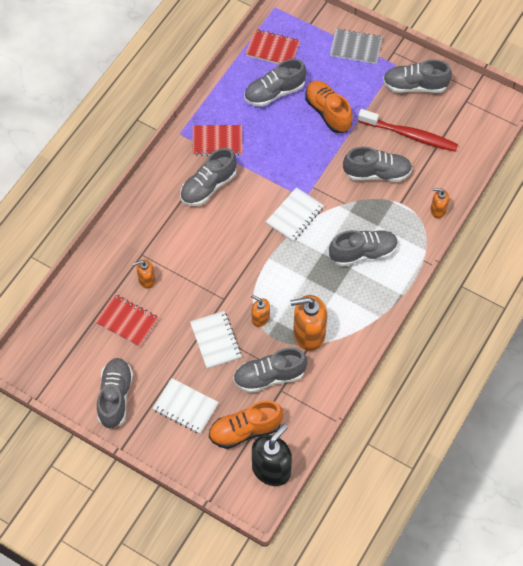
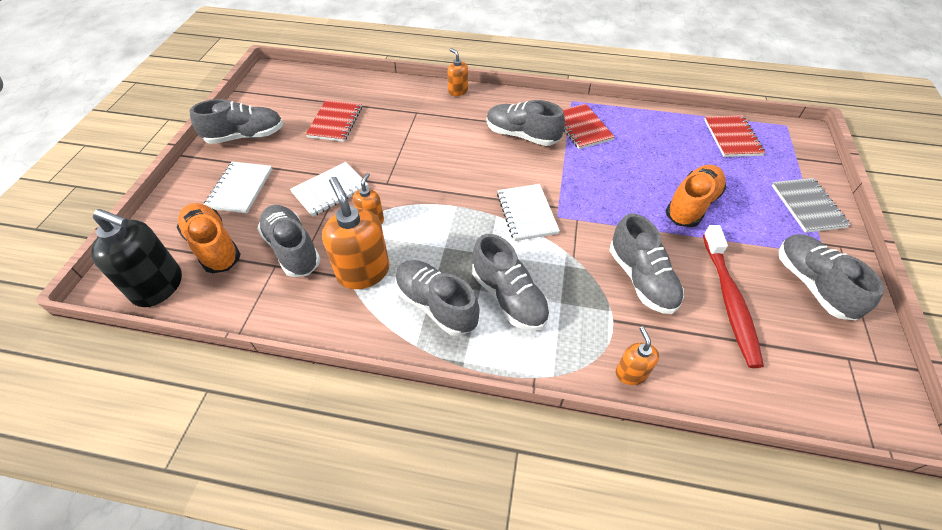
camera: 70 degrees right, 10 degrees down
orange soap dispenser [133,260,155,289] -> orange soap dispenser moved to [447,48,468,96]
grey shoe [244,59,306,107] -> grey shoe moved to [395,260,480,336]
white notebook [266,187,324,242] -> white notebook turned 60 degrees clockwise [497,184,560,241]

